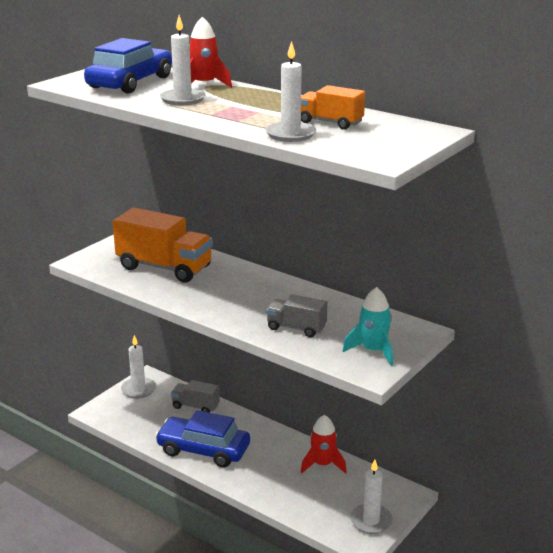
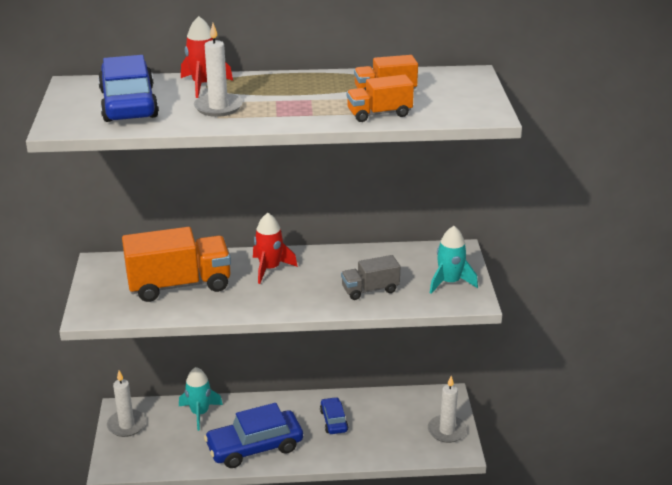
camera: 40 degrees left, 5 degrees up
grey truck [171,380,220,413] -> turquoise rocket [179,367,223,431]
white candle [265,41,316,142] -> orange truck [347,75,414,122]
red rocket [300,415,347,474] -> red rocket moved to [253,213,298,284]
none -> blue car [320,397,349,434]

